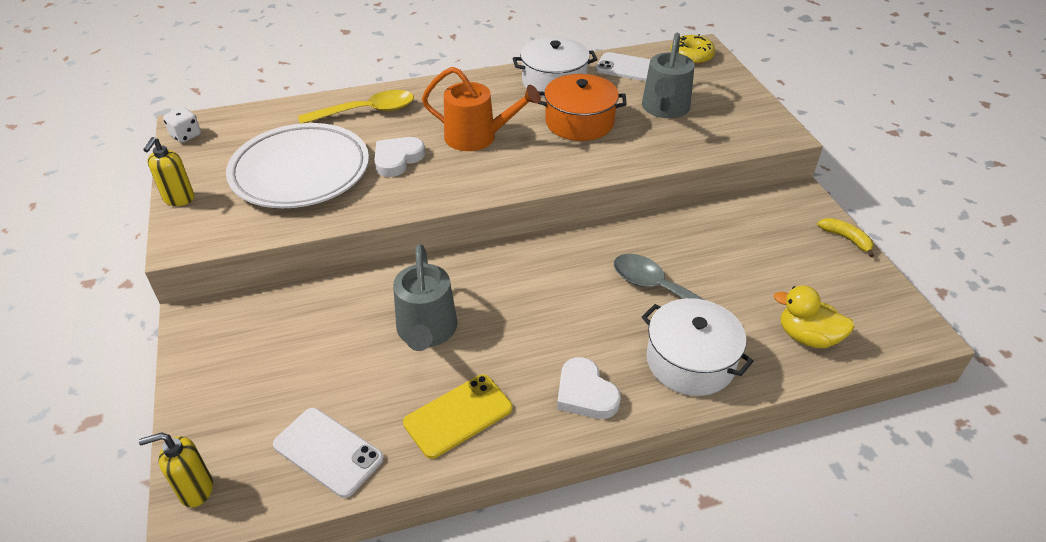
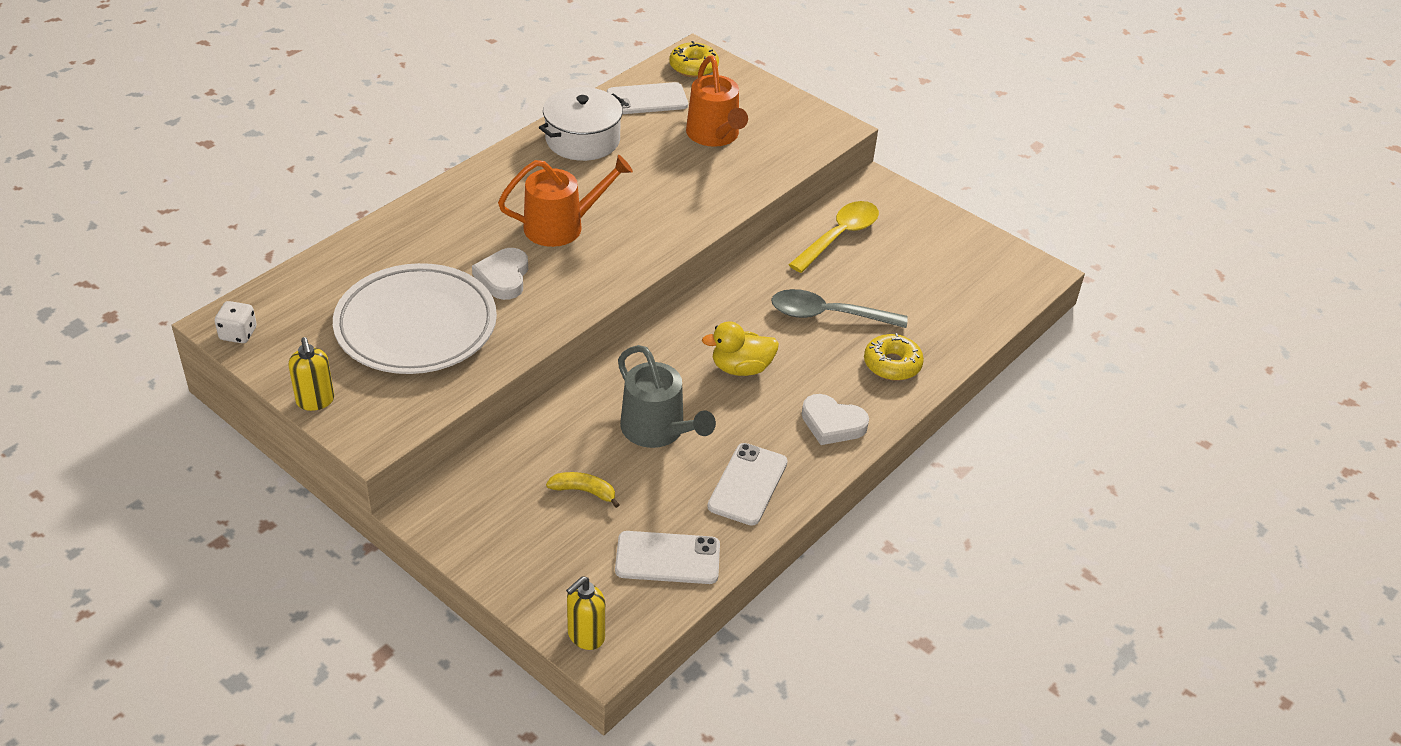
camera: 35 degrees left, 0 degrees up
yellow spoon [298,90,414,123] -> yellow spoon moved to [789,201,879,273]
yellow phone [403,374,513,459] -> white phone [707,443,788,526]
orange pot [538,74,627,141] -> none
grey watering can [642,33,695,118] -> orange watering can [686,56,748,147]
white pot [642,298,754,396] -> yellow donut [864,333,924,381]
yellow duck [774,286,855,348] -> yellow duck moved to [702,321,779,376]
yellow banana [817,218,874,257] -> yellow banana moved to [546,472,620,508]

